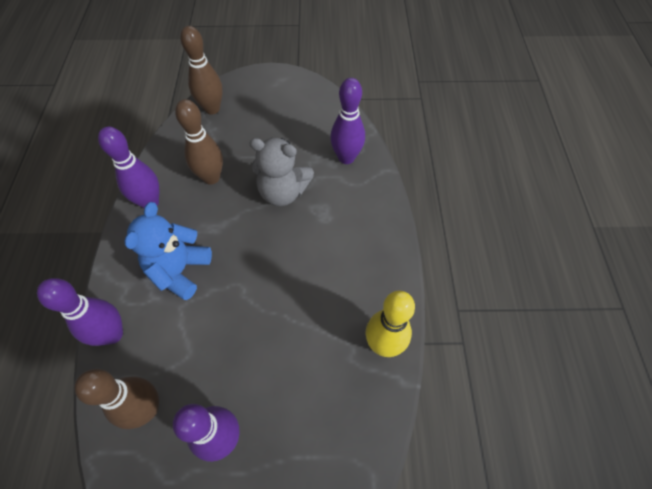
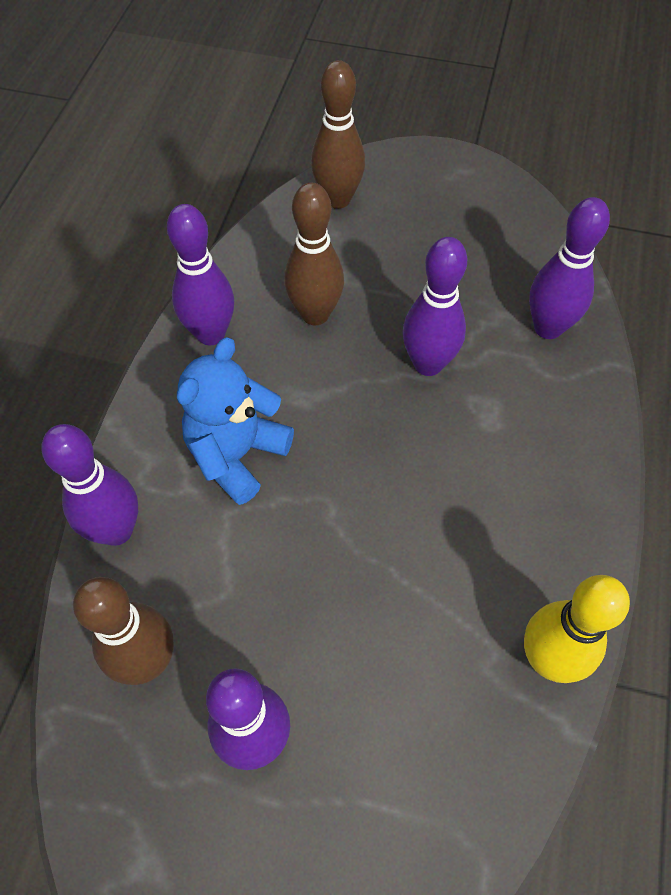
camera: 15 degrees right, 0 degrees up
grey teddy bear [249,138,314,206] -> purple bowling pin [402,237,467,376]

